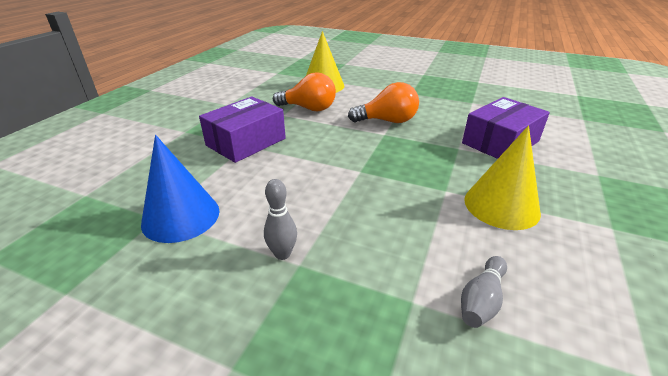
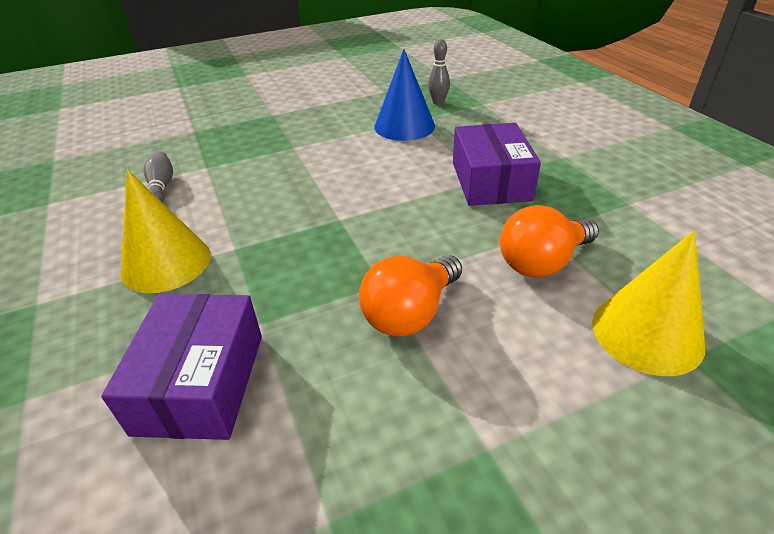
camera: 135 degrees right, 5 degrees up
grey bowling pin [264,179,297,260] -> grey bowling pin moved to [428,39,450,105]

